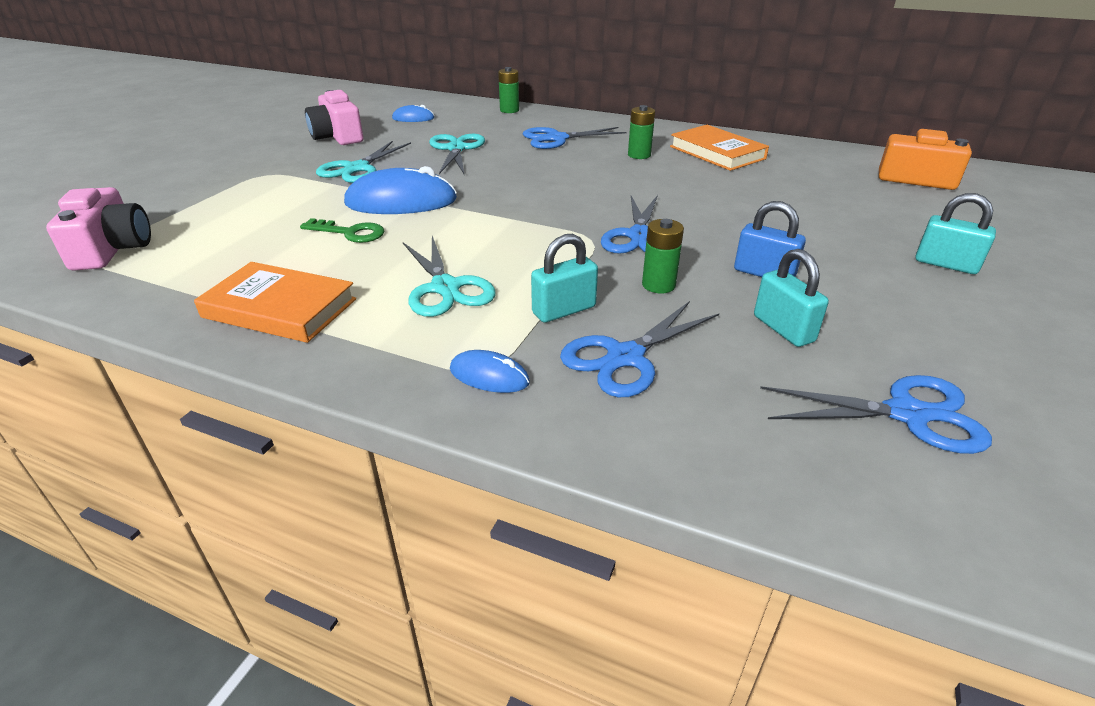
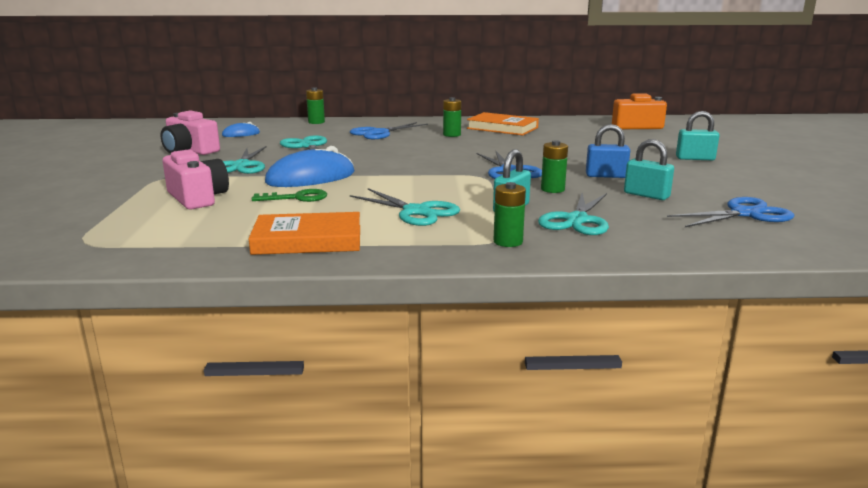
camera: 25 degrees left, 15 degrees down
pink camera [46,187,151,271] -> pink camera moved to [163,149,229,209]
blue mouse [450,350,530,393] -> green battery [494,182,526,247]
blue scissors [560,301,719,397] -> turquoise scissors [538,193,609,235]

